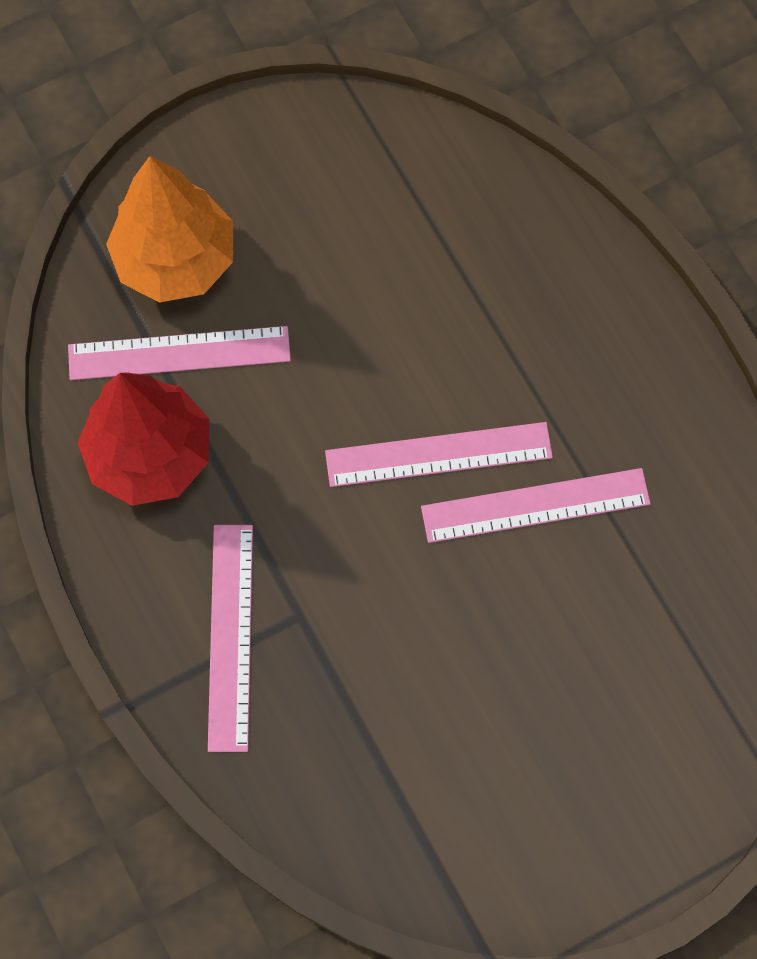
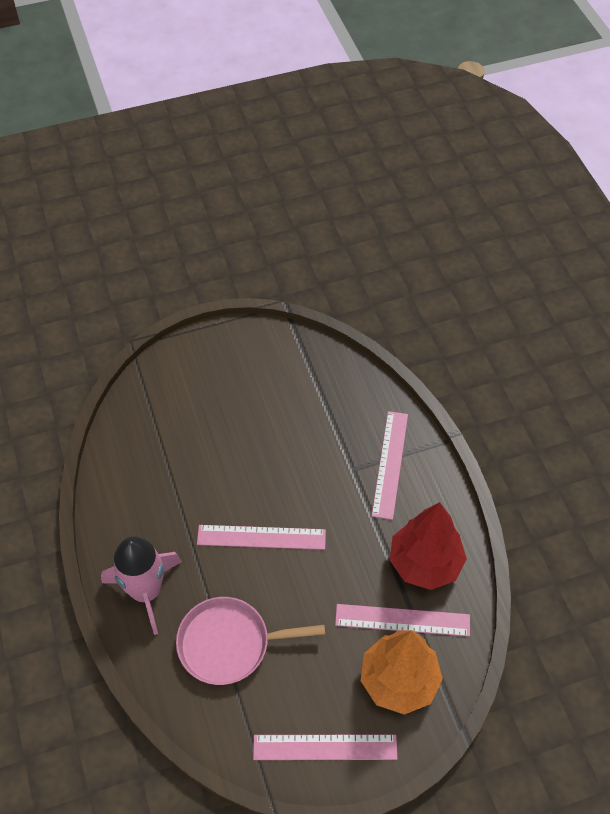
camera: 170 degrees left, 15 degrees down
pink ruler [421,468,651,543] -> pink ruler moved to [253,734,398,760]
none -> pink rocket [101,537,182,635]
none -> pink pan [176,597,325,685]

